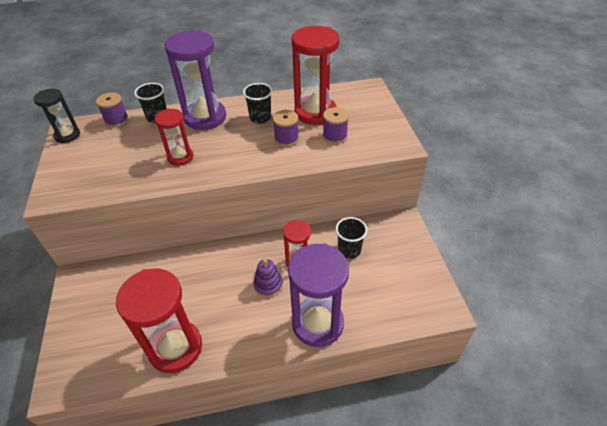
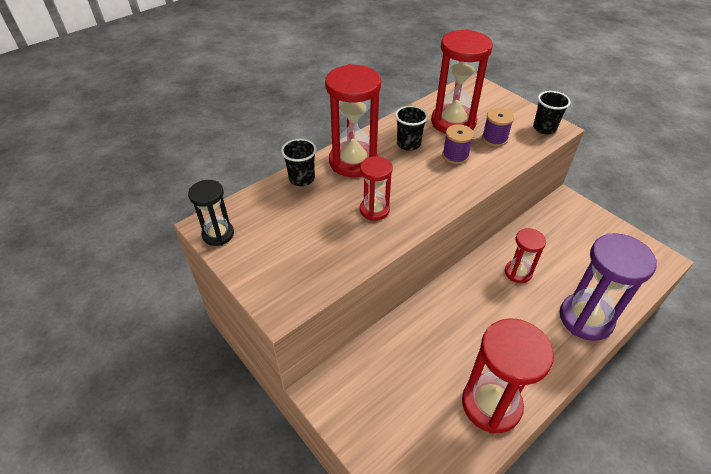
camera: 30 degrees left, 0 degrees up
purple spool [96,92,129,127] -> none
purple hourglass [164,30,226,130] -> red hourglass [325,64,381,177]
purple stacking toy [253,259,283,297] -> none
black cup [336,217,367,259] -> black cup moved to [533,91,571,135]

